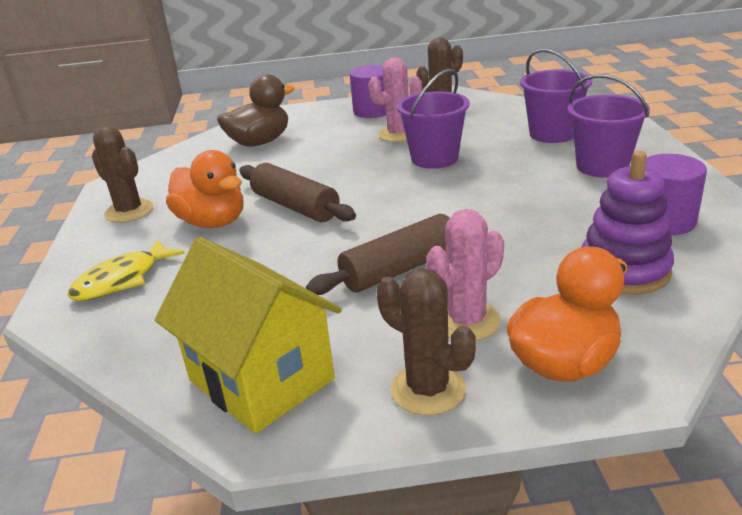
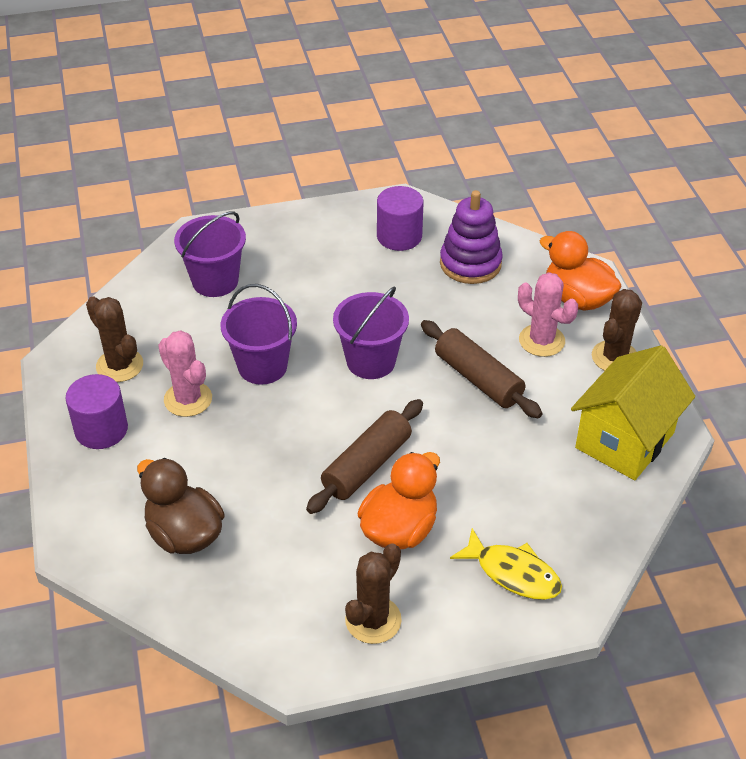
camera: 100 degrees left, 15 degrees up
purple bucket [568,74,650,177] -> purple bucket moved to [333,286,409,379]

